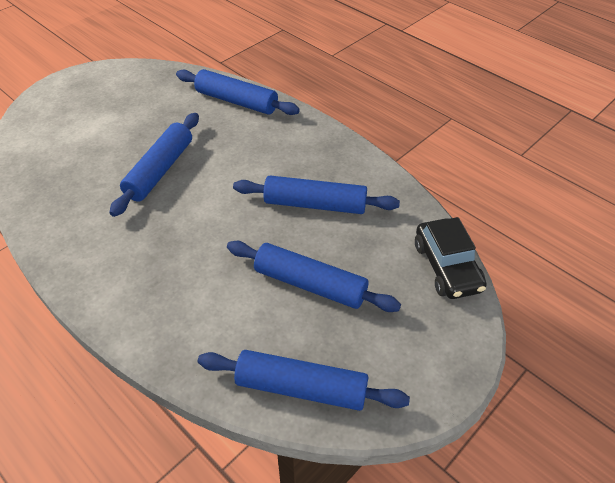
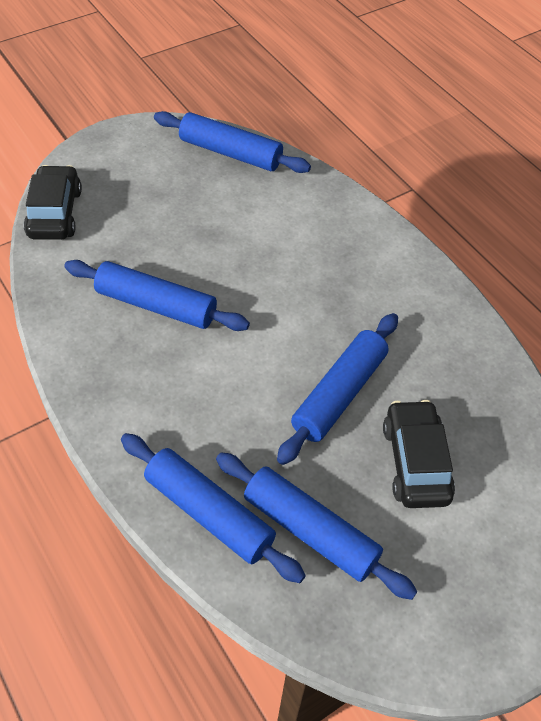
camera: 170 degrees left, 5 degrees up
blue rolling pin [227,241,401,312] -> blue rolling pin moved to [216,452,417,600]
none -> black car [383,400,455,508]

